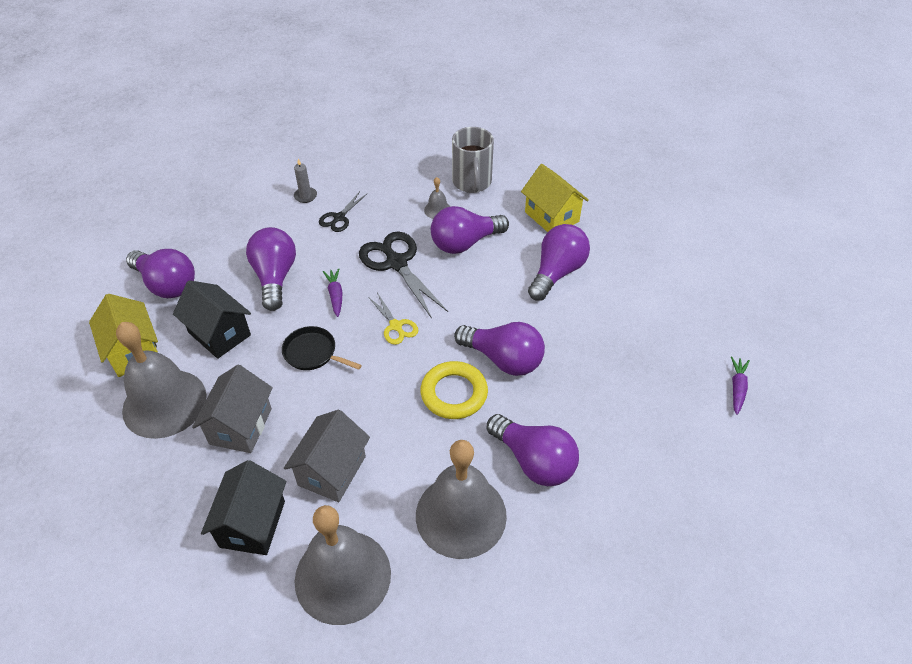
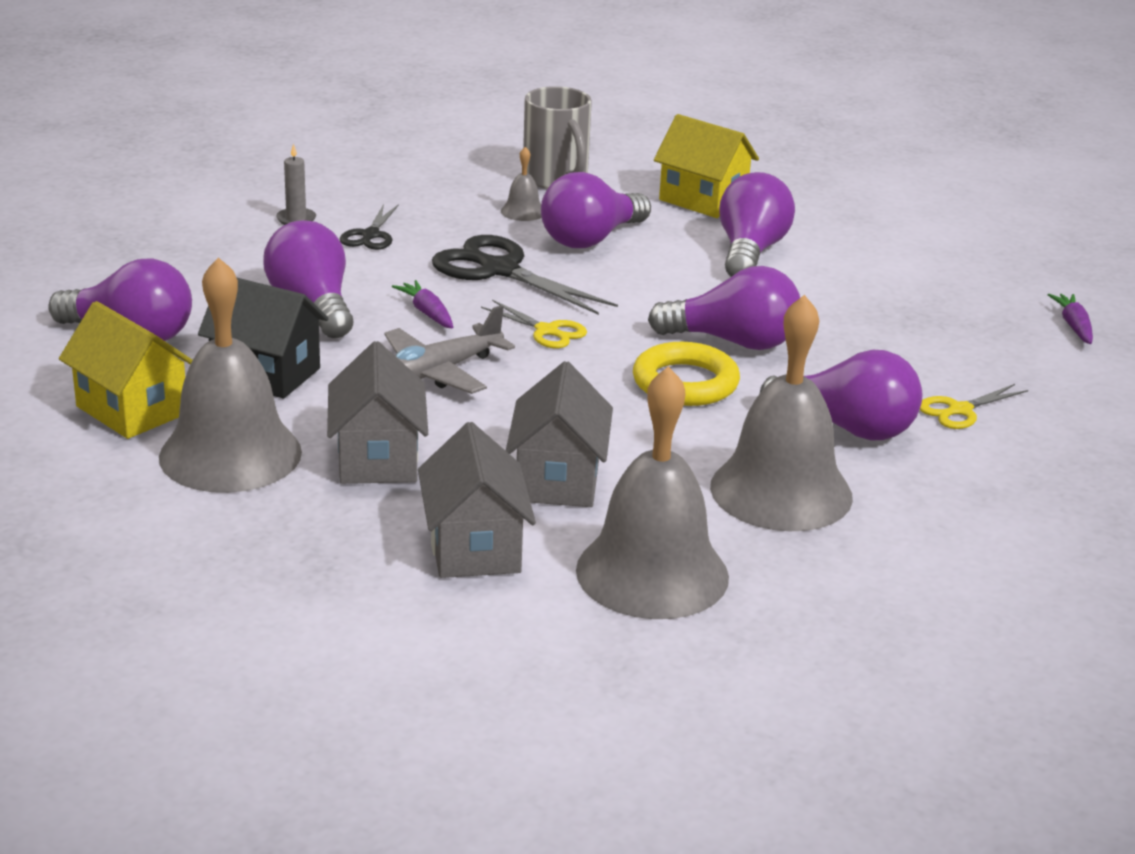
camera: 20 degrees left, 20 degrees down
black house [201,460,286,555] -> grey house [418,422,536,578]
black pan [282,326,362,370] -> grey plane [385,305,515,394]
none -> yellow scissors [920,384,1028,429]

